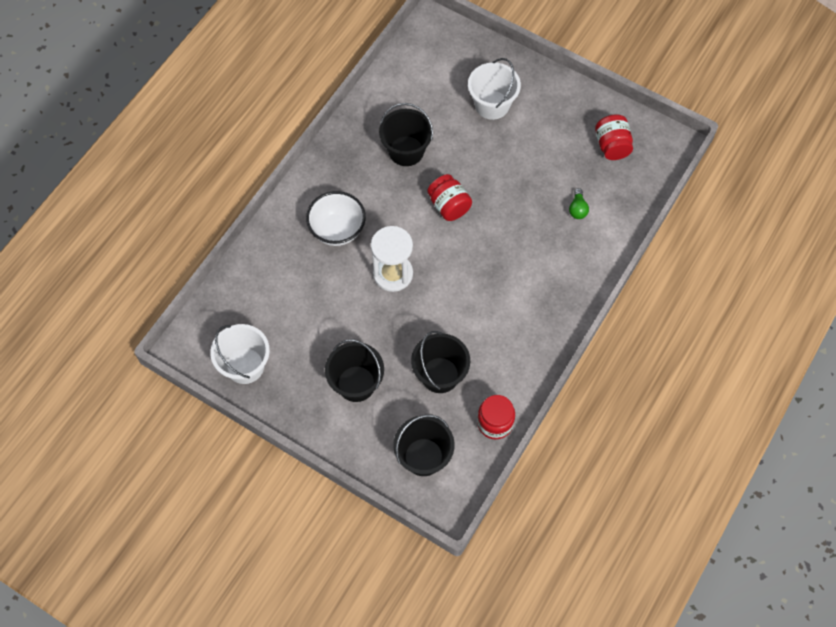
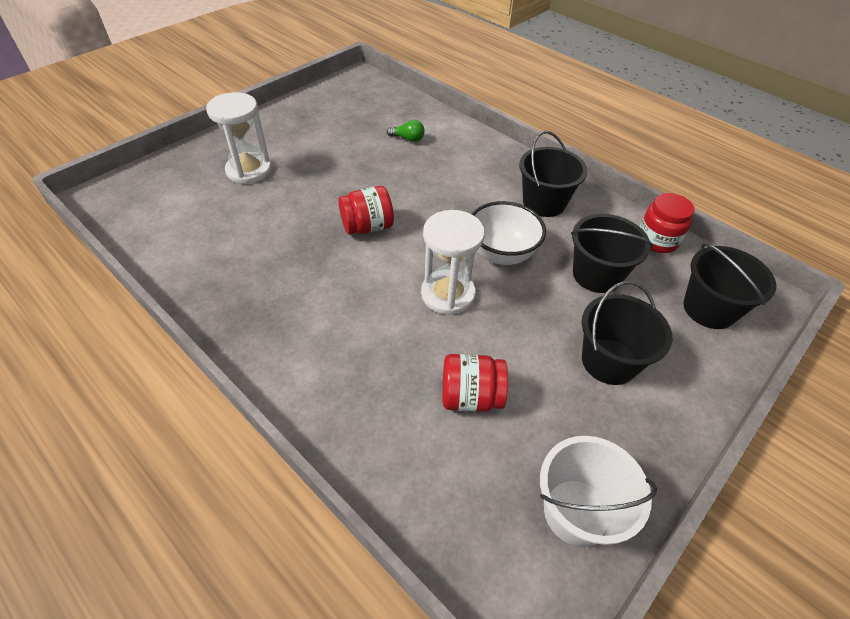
camera: 80 degrees left, 15 degrees down
white bowl [306,191,366,246] -> white bowl moved to [472,201,546,265]
black bucket [379,103,433,166] -> black bucket moved to [519,131,588,217]
white bucket [468,58,521,120] -> white hourglass [206,92,272,184]
red jar [595,114,633,160] -> red jar moved to [442,354,508,412]

